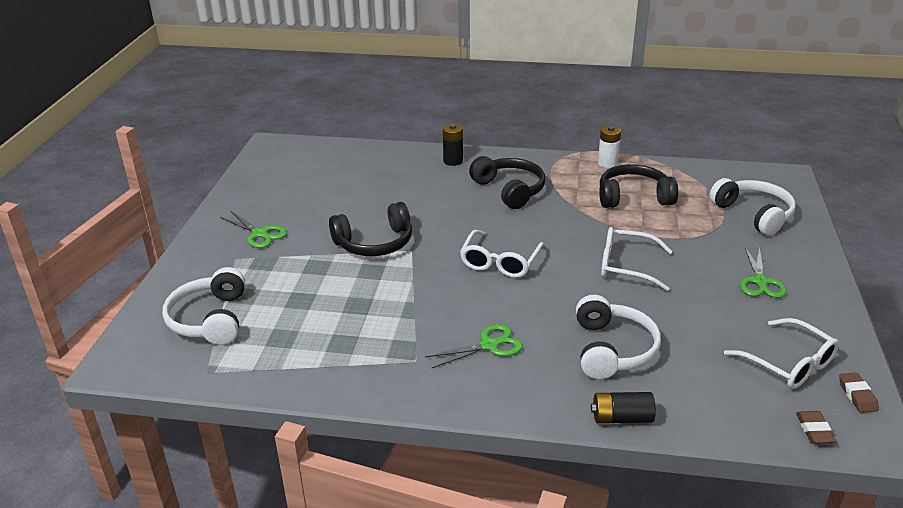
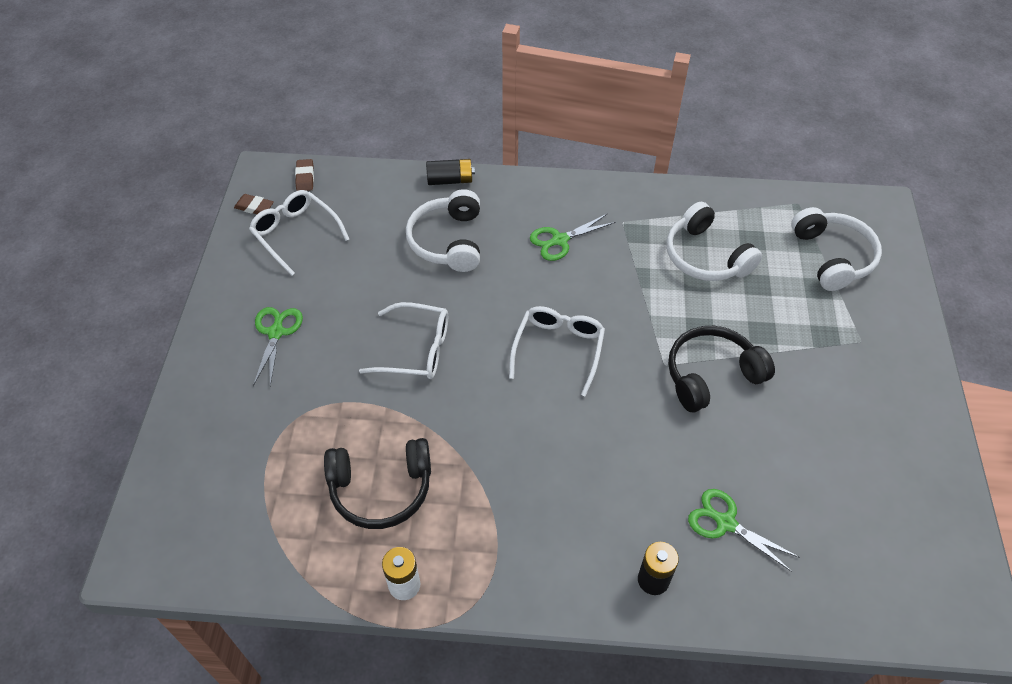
camera: 175 degrees right, 20 degrees up
green scissors [220,211,287,248] -> green scissors moved to [688,489,800,572]
black headphones [469,156,545,209] -> none
white headphones [709,178,796,236] -> white headphones moved to [666,202,762,281]
brown eraser [839,372,879,413] -> brown eraser turned 60 degrees counterclockwise [234,194,274,214]

